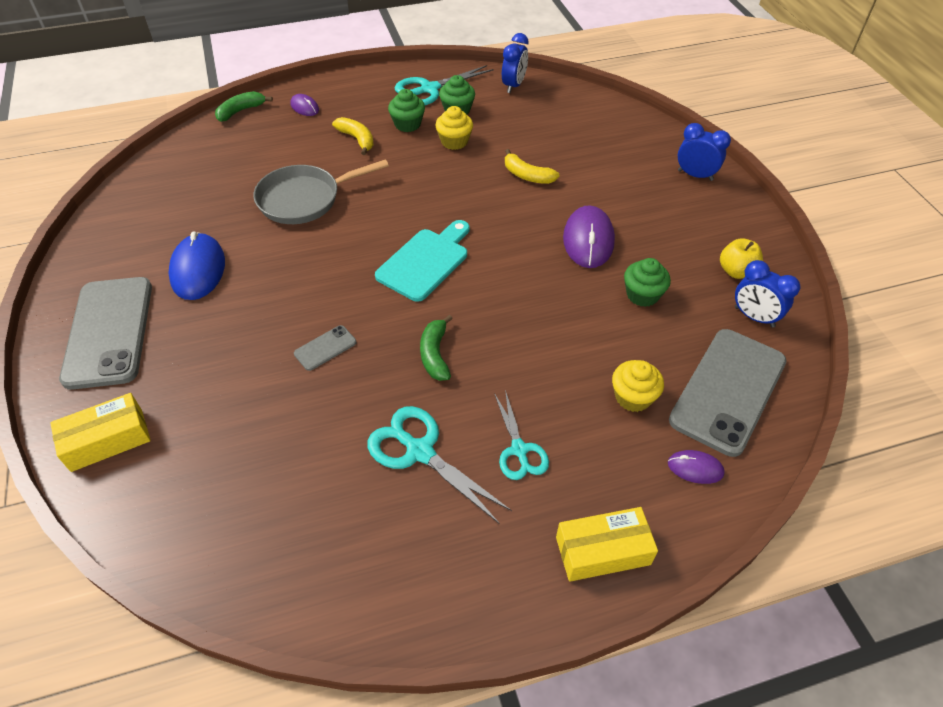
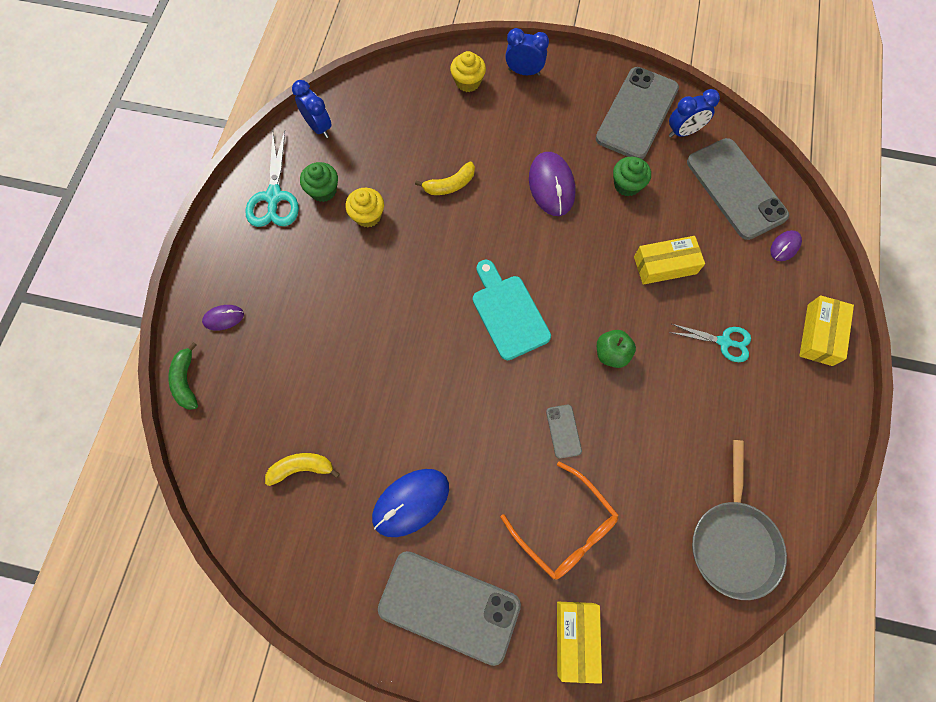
camera: 60 degrees left, 20 degrees up
blue mouse [169,231,225,300] -> blue mouse turned 60 degrees counterclockwise [372,469,449,537]
grey pan [253,159,389,224] -> grey pan moved to [692,440,787,600]
yellow banana [332,117,374,155] -> yellow banana moved to [265,453,340,486]
turquoise scissors [367,406,512,523] -> none
green cupcake [388,89,425,132] -> none
green banana [420,315,453,381] -> green apple [597,330,636,368]
purple mouse [563,205,615,268] -> purple mouse turned 45 degrees clockwise [529,152,575,216]
yellow cupcake [612,360,664,412] -> yellow cupcake moved to [450,51,486,92]
blue clock [678,123,731,181] -> blue clock turned 45 degrees clockwise [505,28,549,76]
yellow apple [720,238,763,279] -> grey phone [596,67,679,159]
none -> orange glasses [501,462,618,580]
none -> yellow box [634,236,705,285]

